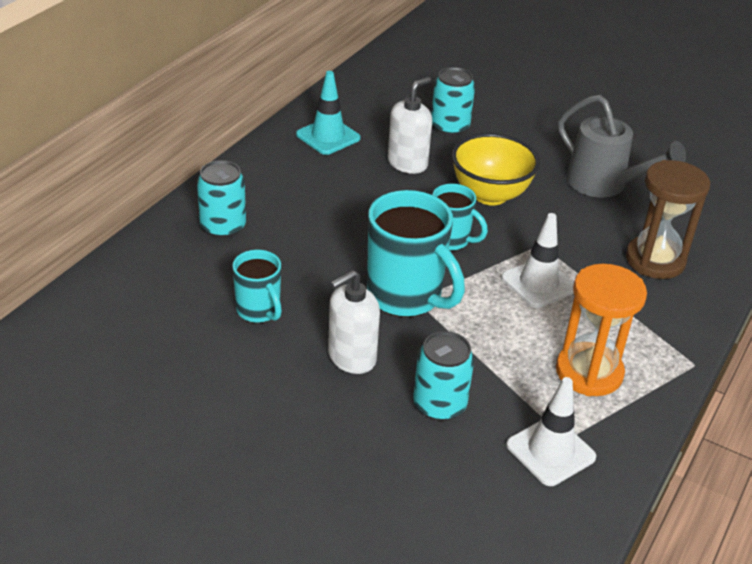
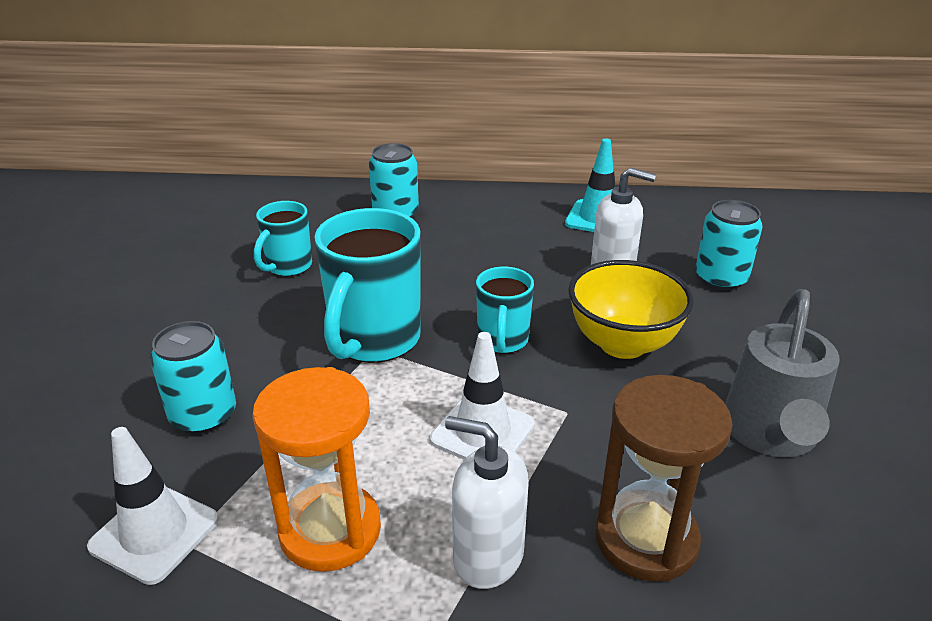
camera: 65 degrees right, 5 degrees down
white soap dispenser [328,270,380,374] -> white soap dispenser moved to [445,416,529,589]

